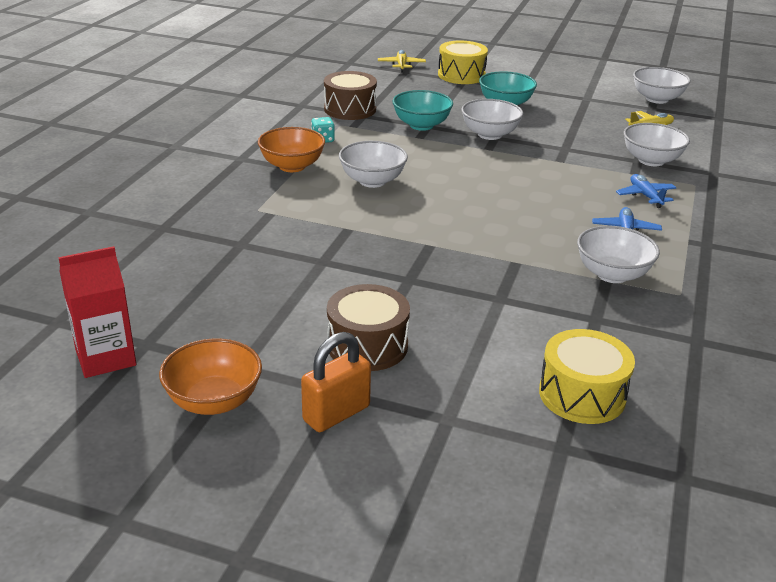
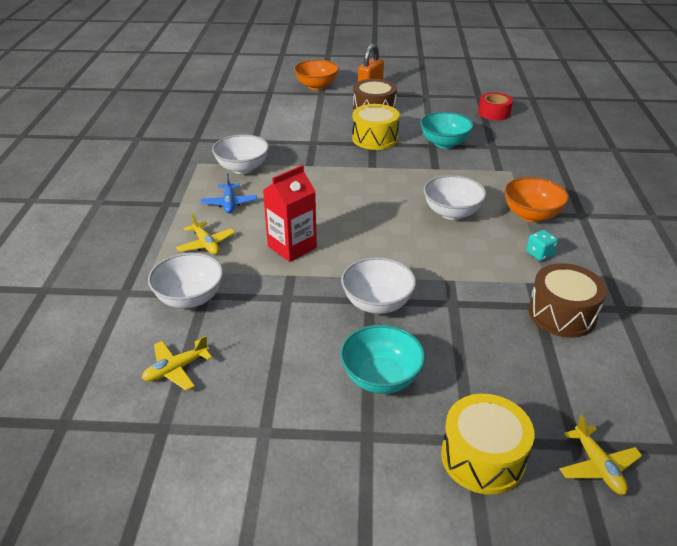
camera: 165 degrees right, 5 degrees up
red carton [58,246,136,378] -> red carton moved to [263,165,317,262]
orange bowl [159,339,262,415] -> orange bowl moved to [294,60,339,90]
turquoise bowl [392,90,453,131] -> turquoise bowl moved to [420,112,474,149]
yellow drum [539,329,635,424] -> yellow drum moved to [352,104,400,150]
blue plane [616,174,676,208] -> yellow plane [176,213,235,254]
white bowl [633,67,691,104] -> none
none -> red tape [478,92,513,120]

